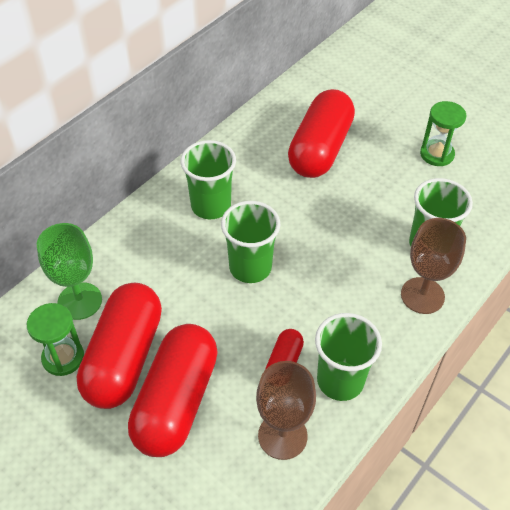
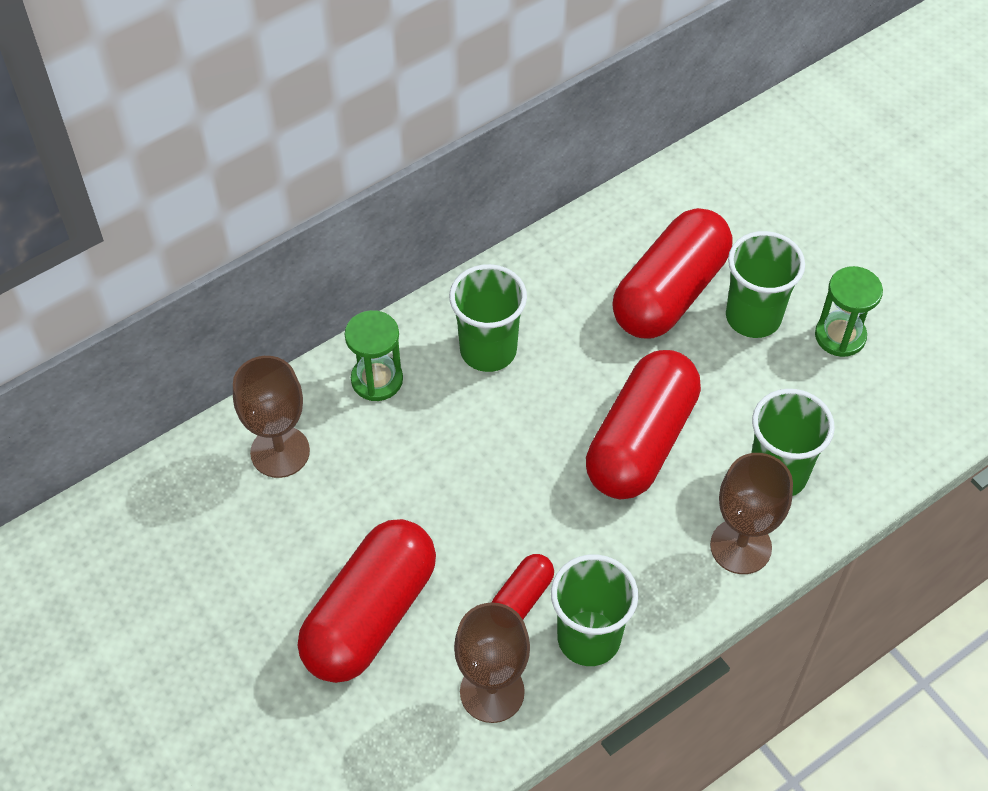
camera: 15 degrees right, 5 degrees up
green hourglass [27,303,84,376] -> green hourglass moved to [344,310,403,401]
green goblet [37,223,102,320] -> brown goblet [233,356,310,478]
red capsule [77,283,162,409] -> red capsule moved to [586,350,701,499]
green cup [221,201,280,283] -> green cup moved to [726,231,805,338]

